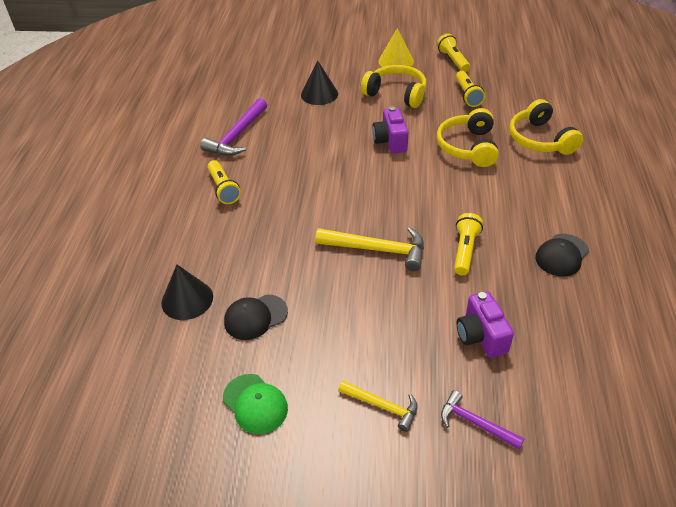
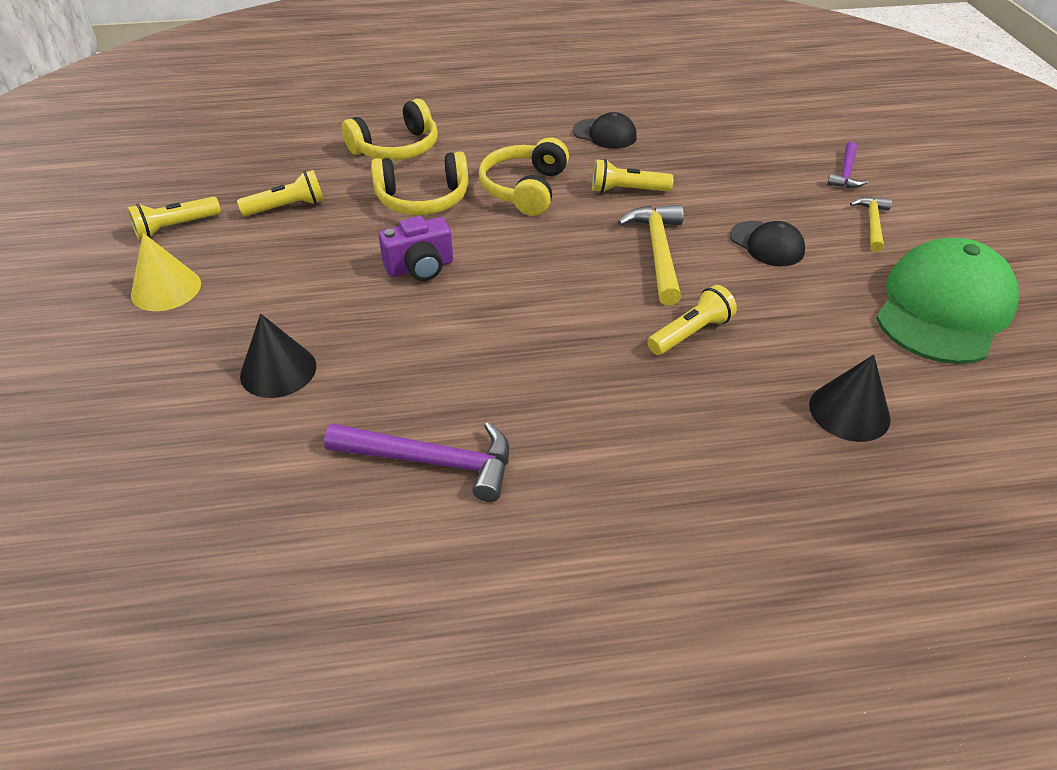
camera: 105 degrees left, 0 degrees up
yellow flashlight [207,160,241,204] -> yellow flashlight moved to [647,285,737,355]
green cap [223,374,288,434] -> green cap [876,238,1019,364], size x1.98
black cap [224,294,288,340] -> black cap moved to [730,221,805,266]
yellow headphones [361,65,426,108] -> yellow headphones moved to [479,137,569,216]
purple camera [456,291,514,358] -> none

